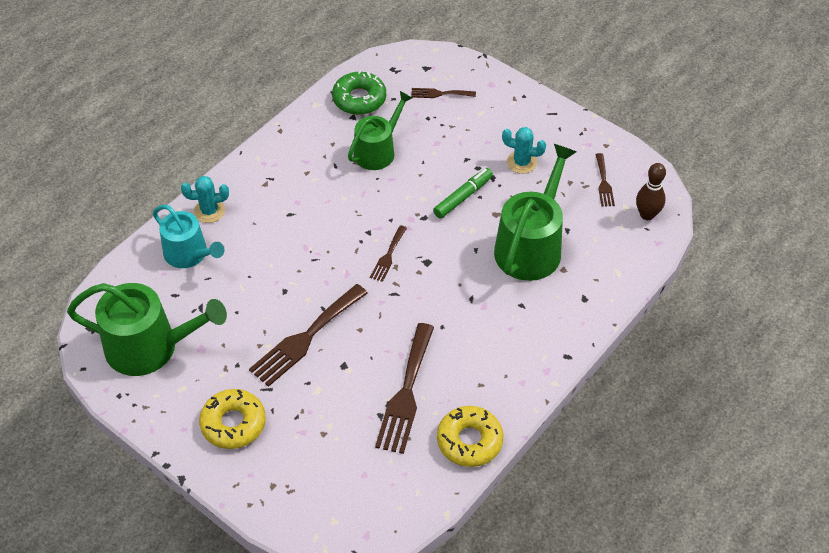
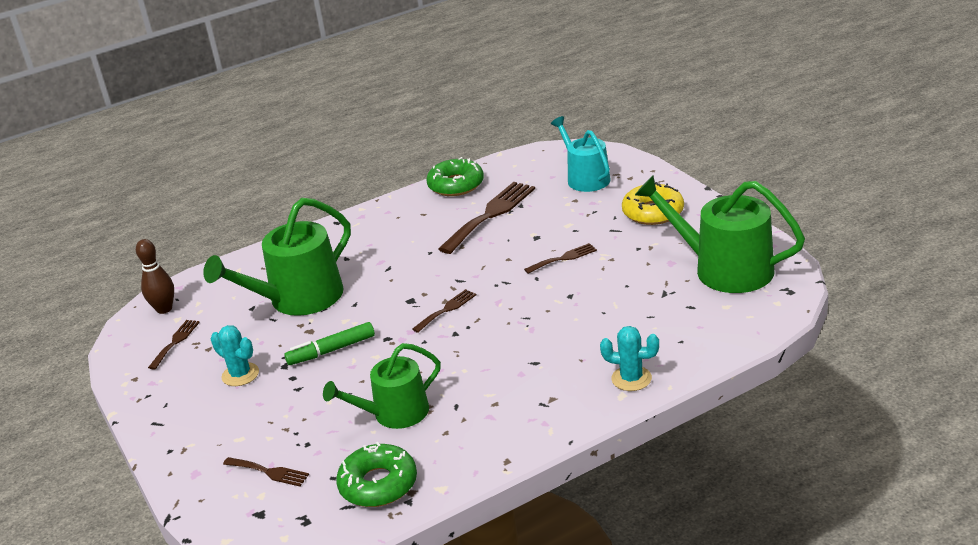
camera: 155 degrees left, 20 degrees down
turquoise watering can [153,205,224,268] -> turquoise watering can moved to [551,116,611,192]
brown fork [249,284,368,387] -> brown fork [524,243,597,274], size x0.51
yellow donut [437,406,504,467] -> green donut [426,157,484,196]

